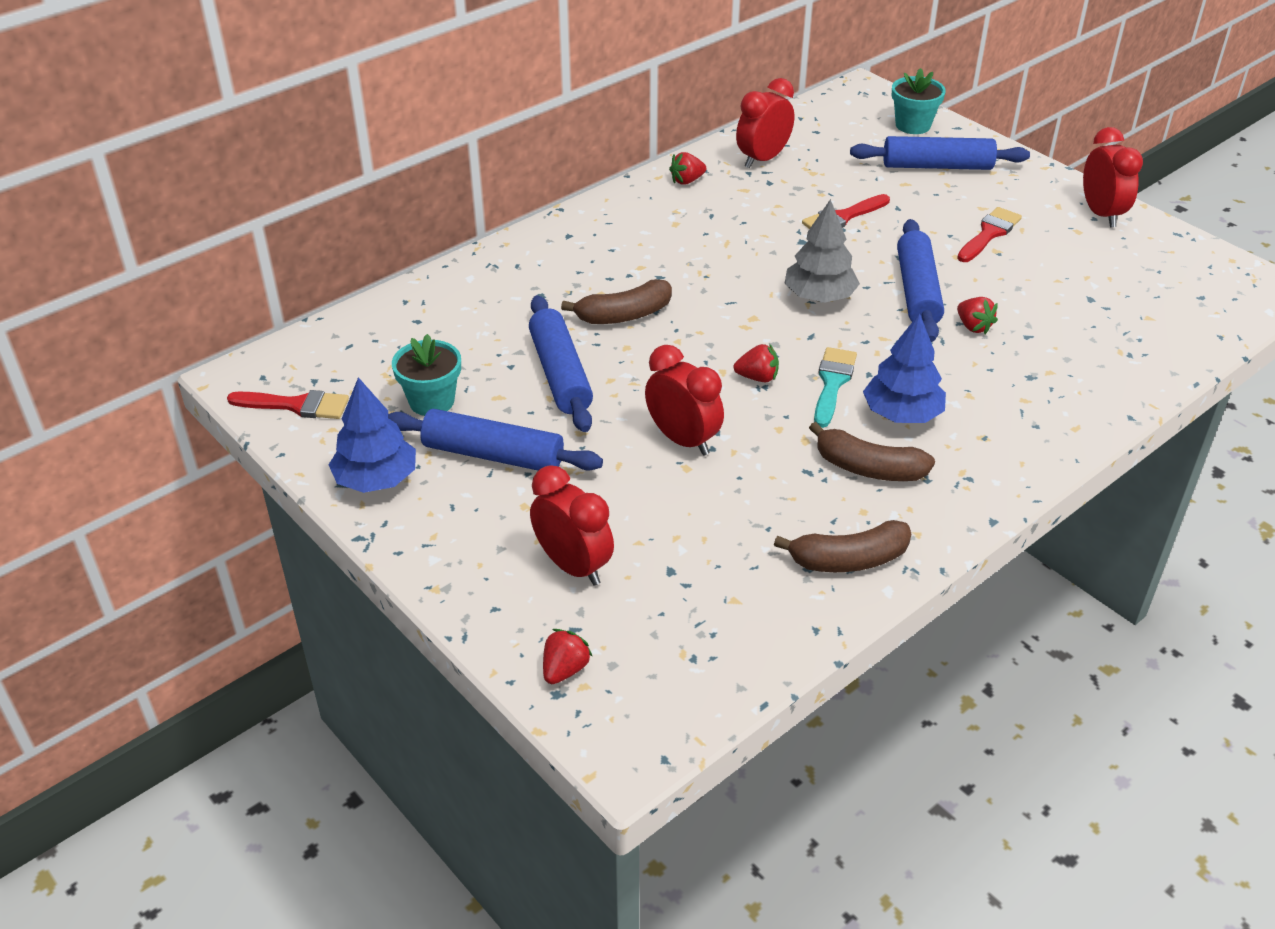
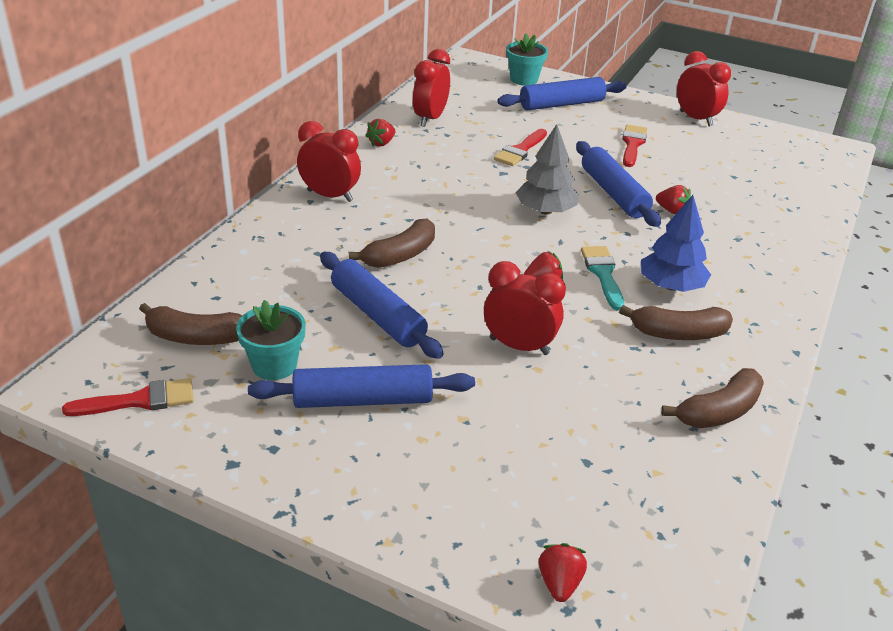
camera: 25 degrees left, 5 degrees down
blue tree [329,377,416,493] -> none
red clock [530,465,614,586] -> red clock moved to [297,121,361,202]
none -> brown banana [139,303,243,345]

